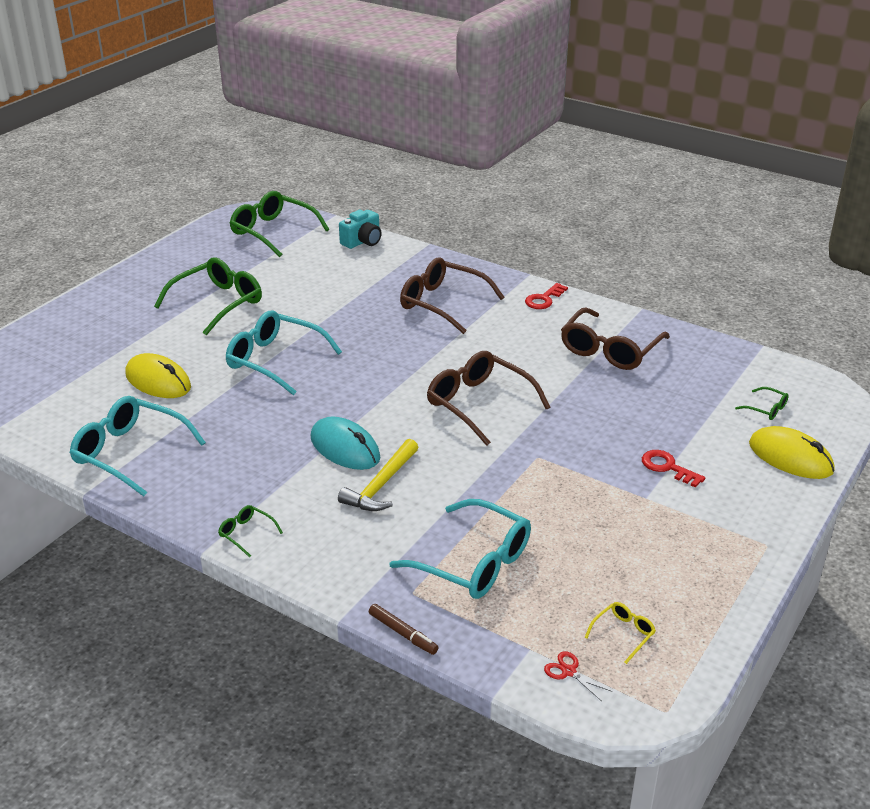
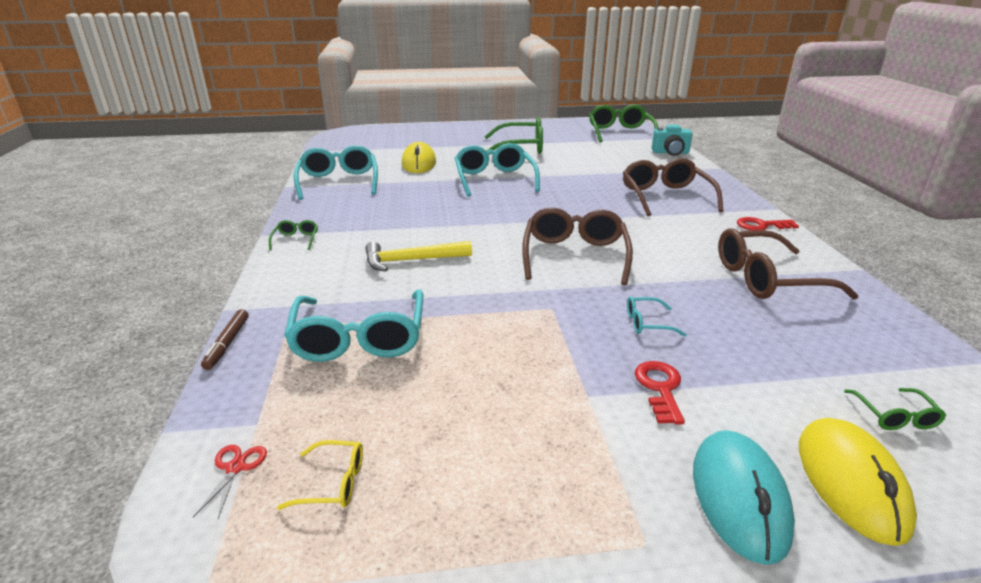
camera: 50 degrees right, 5 degrees down
turquoise mouse [311,416,381,470] -> turquoise mouse moved to [693,430,795,565]
none -> turquoise glasses [627,296,686,337]

